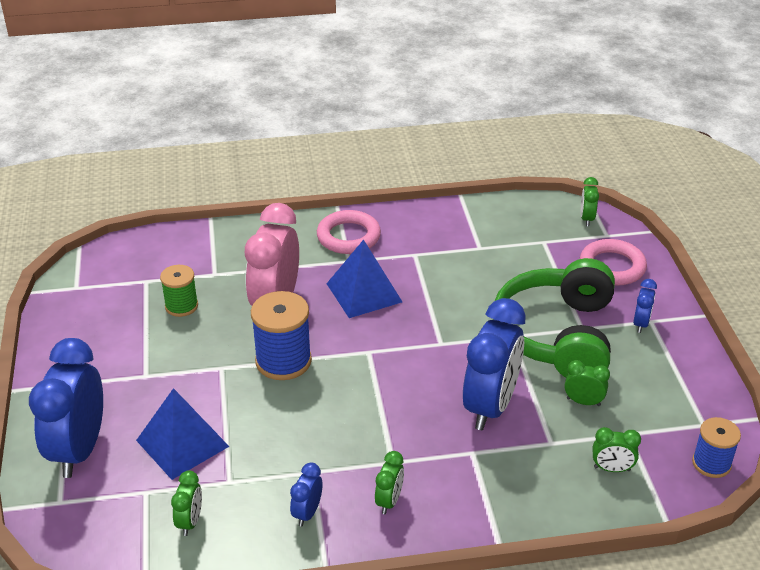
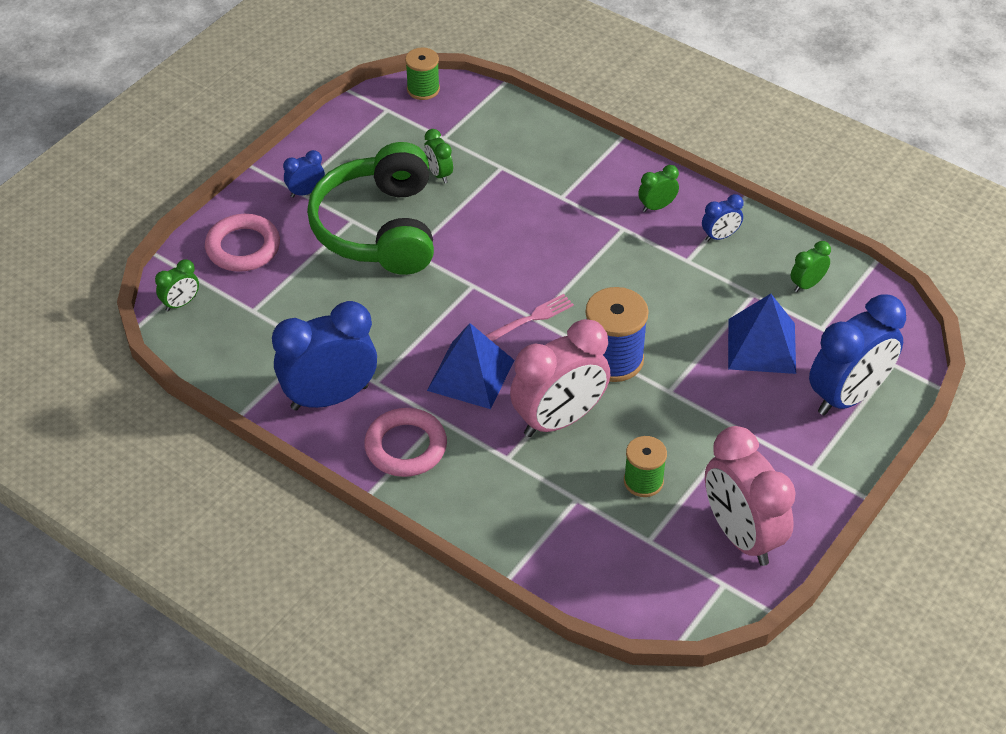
camera: 135 degrees left, 10 degrees up
blue clock [463,298,526,430] -> blue clock moved to [272,301,377,411]
green headphones [493,258,615,378] -> green headphones turned 120 degrees clockwise [307,142,434,275]
green clock [593,427,641,472] -> none
blue spool [692,417,741,478] -> green spool [405,47,440,100]
none -> pink fork [485,294,574,342]
none -> pink clock [705,426,796,566]

